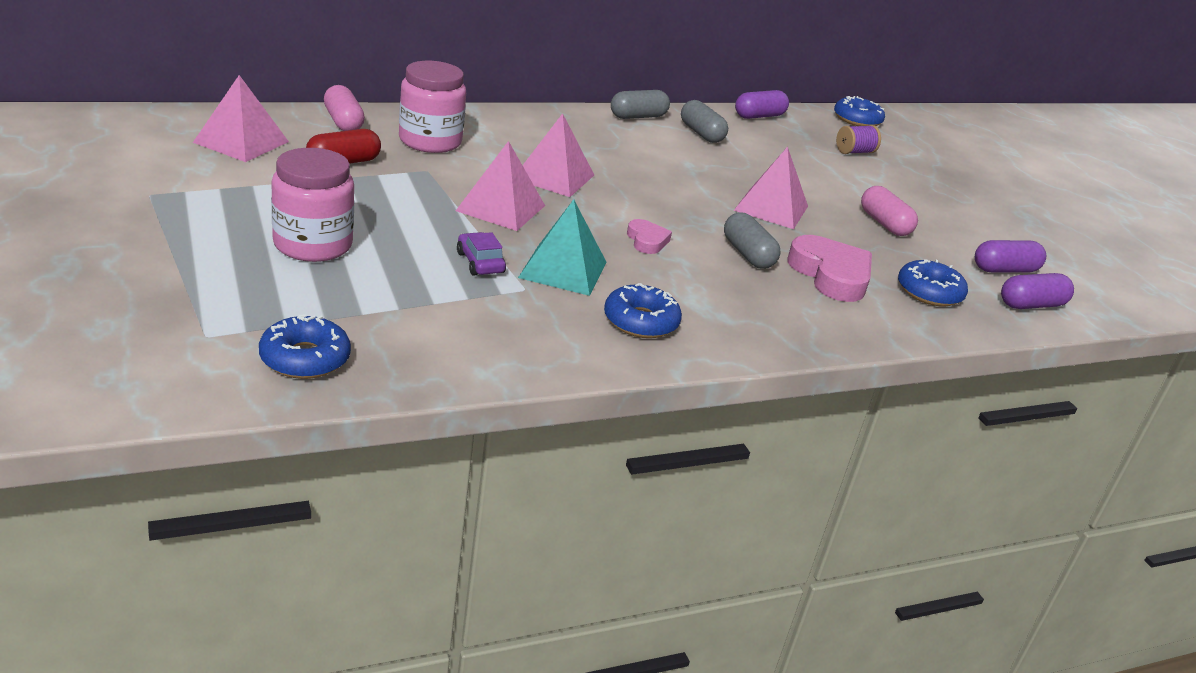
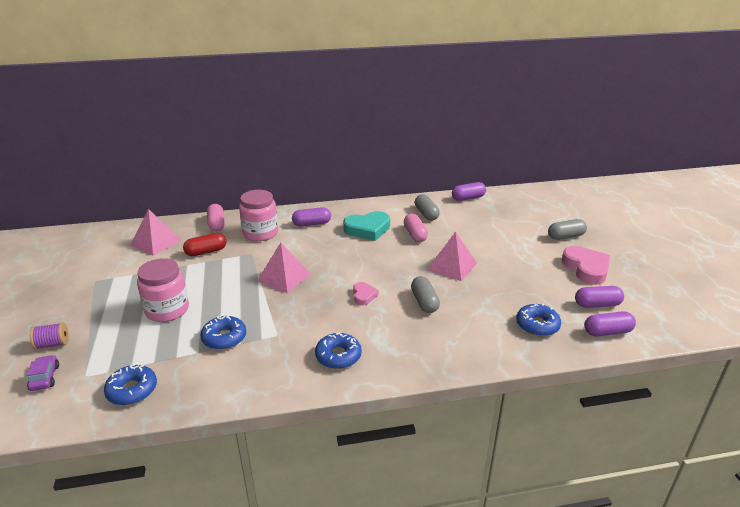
camera: 15 degrees right, 0 degrees up
purple car [457,232,506,276] -> purple car moved to [27,355,59,391]
turquoise pyramid [518,199,606,296] -> none
pink pyramid [523,113,594,197] -> none
grey capsule [611,90,670,119] -> grey capsule moved to [548,219,587,240]
pink heart [788,235,872,302] -> pink heart moved to [562,246,610,285]
blue donut [834,96,885,126] -> blue donut moved to [200,315,246,350]
purple spool [836,125,881,154] -> purple spool moved to [30,322,69,350]
pink capsule [861,186,918,236] -> pink capsule moved to [404,214,428,242]
none -> purple capsule [292,207,331,226]
none -> turquoise heart [343,211,390,241]

